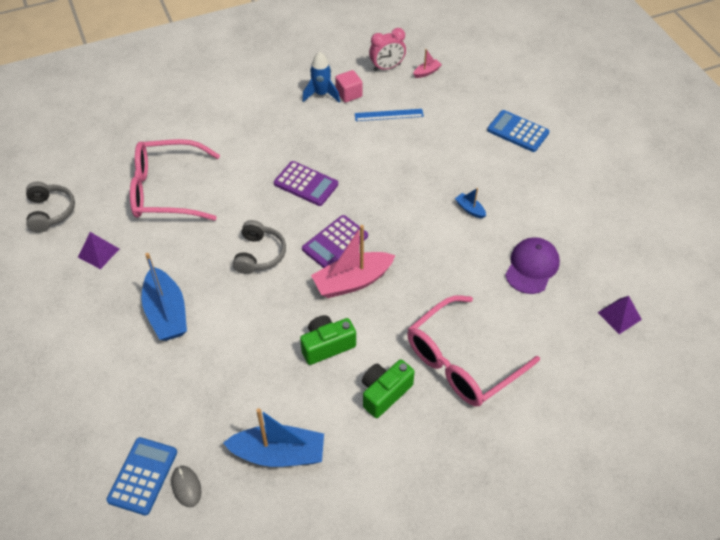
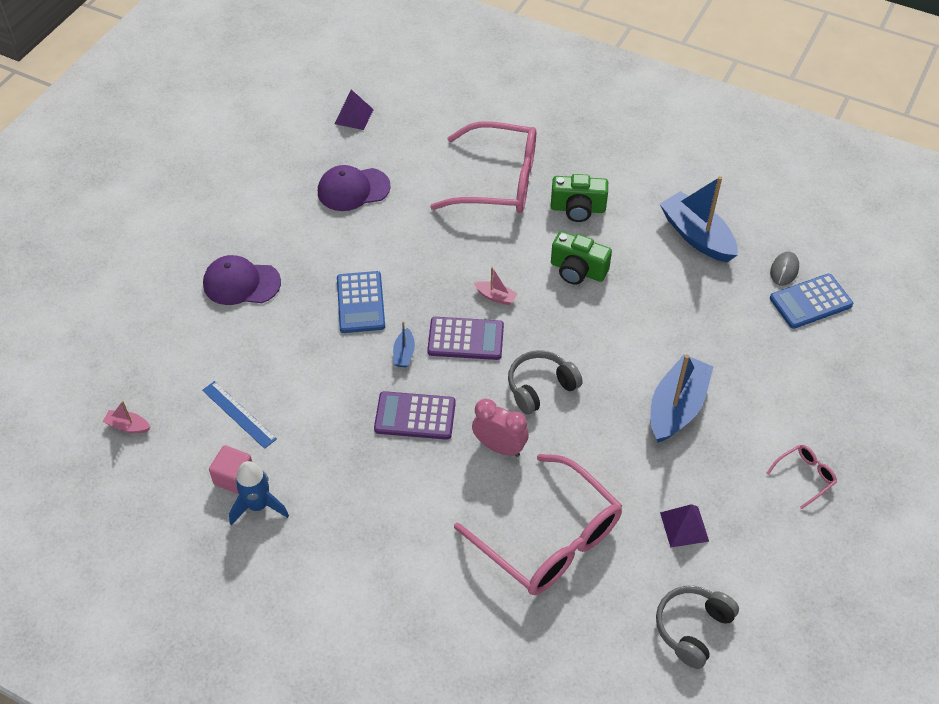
camera: 130 degrees left, 0 degrees up
purple calculator [274,161,338,206] -> purple calculator turned 75 degrees counterclockwise [374,391,456,440]
pink boat [311,225,395,298] -> pink boat [474,267,518,305], size x0.45
pink clock [369,28,406,71] -> pink clock moved to [472,399,529,457]
blue boat [455,188,486,219] -> blue boat moved to [393,321,415,367]
blue calculator [487,110,549,152] -> blue calculator moved to [337,271,385,333]
none -> purple cap [203,255,281,305]
none -> pink glasses [767,445,837,509]

